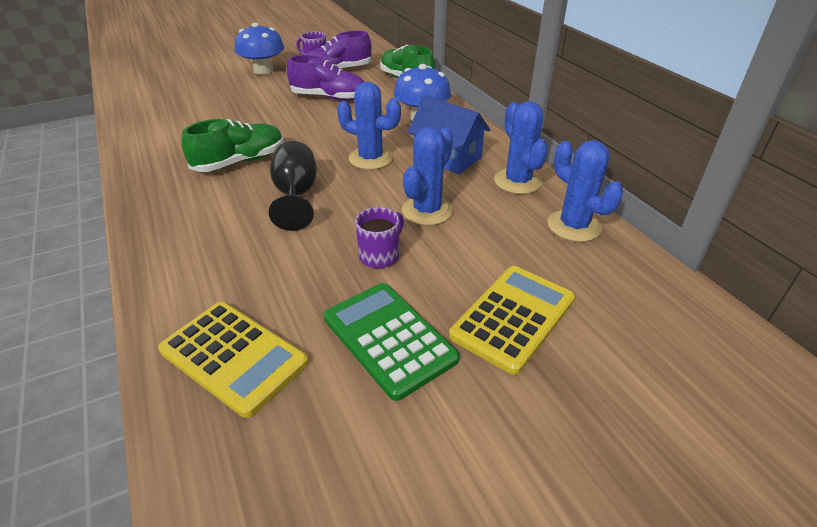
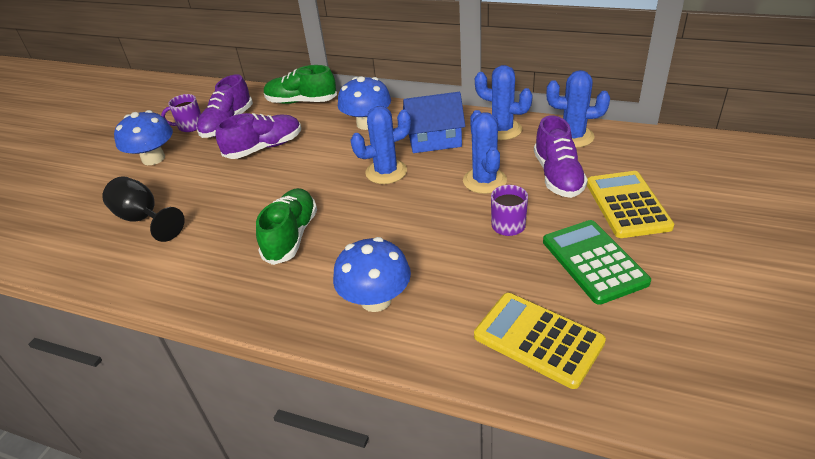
camera: 40 degrees left, 0 degrees up
yellow calculator [158,302,309,418] -> yellow calculator turned 135 degrees counterclockwise [474,293,606,389]
black goblet [269,141,317,231] -> black goblet moved to [102,176,185,242]
green calculator [324,283,460,401] -> green calculator turned 60 degrees clockwise [543,220,651,305]
none -> blue mushroom [333,237,411,312]
none -> purple shoe [534,115,588,198]

